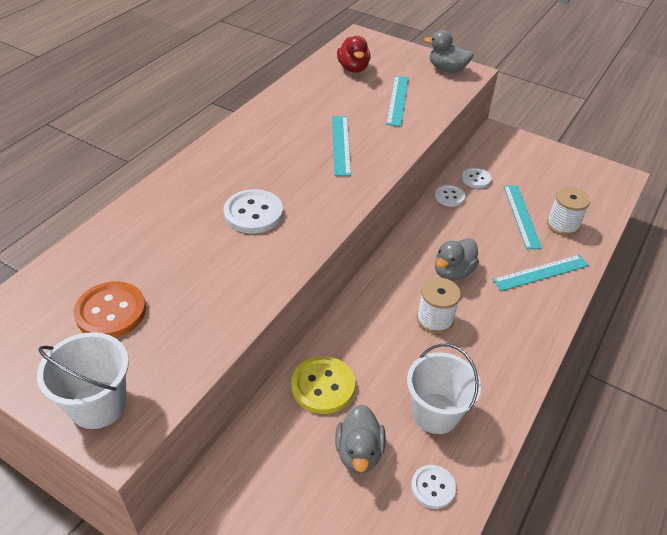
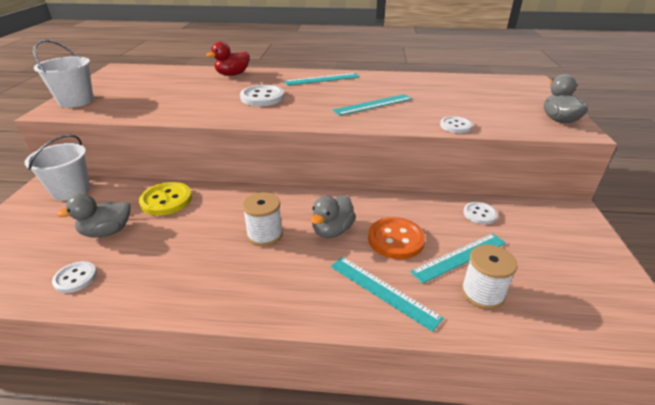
camera: 65 degrees right, 10 degrees down
orange button [74,281,146,338] -> orange button moved to [368,217,425,259]
red duck [337,36,370,73] -> red duck moved to [206,41,249,76]
turquoise ruler [386,76,409,127] -> turquoise ruler moved to [284,73,359,86]
white bucket [407,344,481,434] -> white bucket moved to [25,135,90,201]
white button [435,185,465,207] -> white button moved to [440,116,473,133]
grey duck [435,238,479,281] -> grey duck turned 75 degrees counterclockwise [311,195,356,238]

